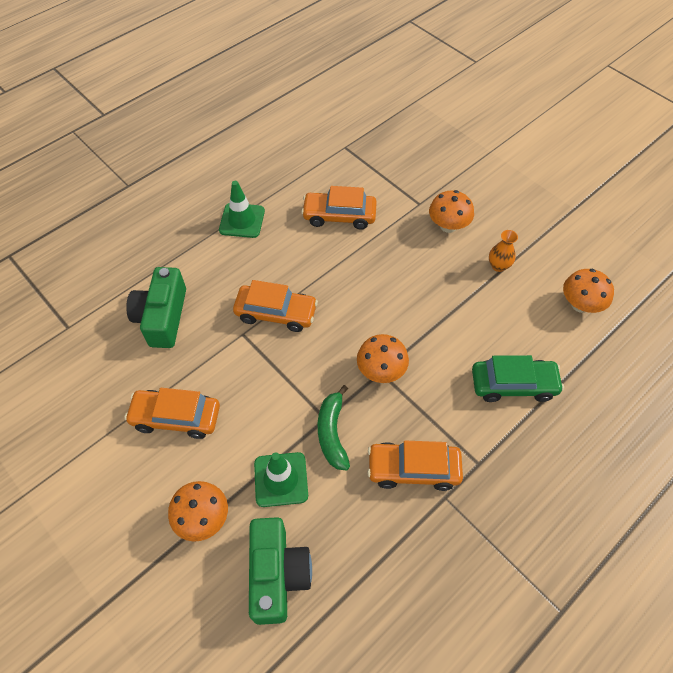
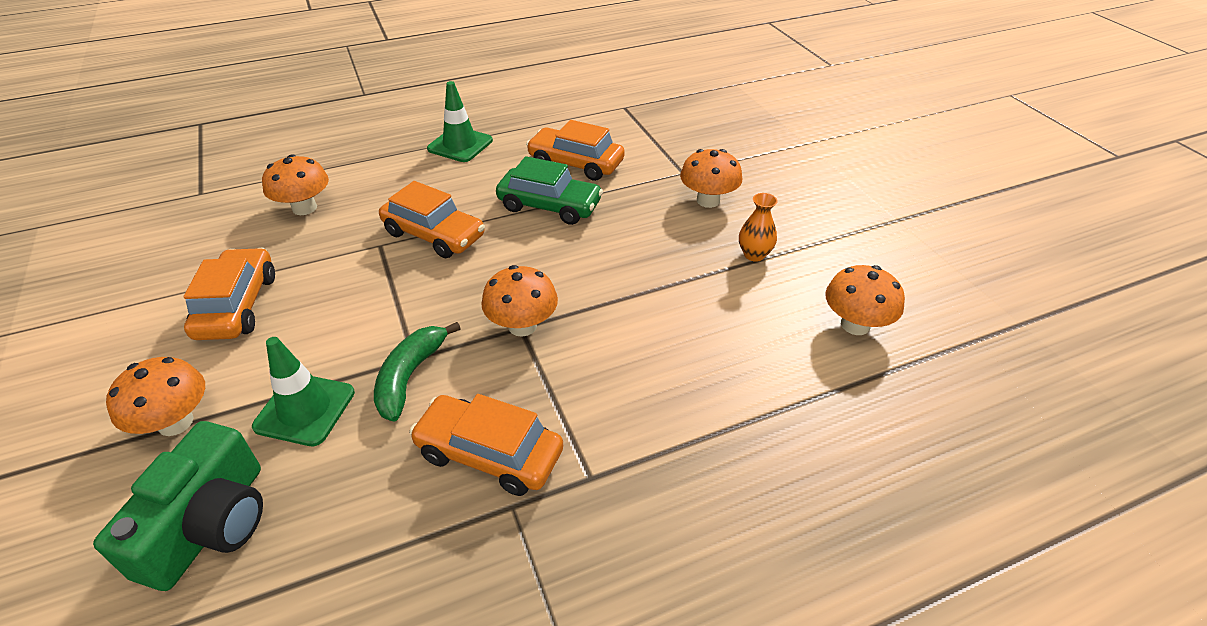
camera: 20 degrees right, 15 degrees down
orange car [125,388,220,439] -> orange car turned 60 degrees clockwise [183,248,275,340]
green camera [126,267,186,348] -> orange mushroom [262,154,329,215]
green car [472,355,564,402] -> green car moved to [496,156,603,225]

